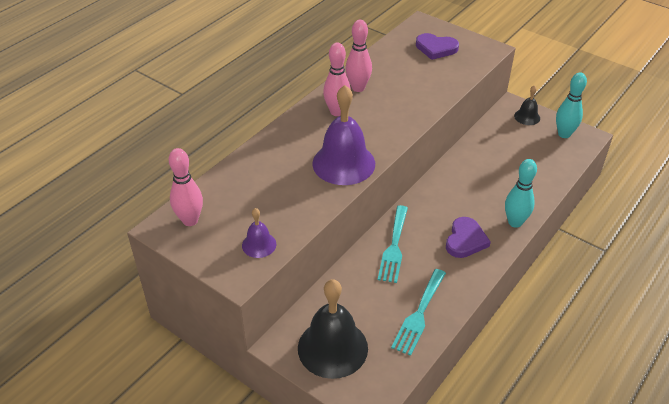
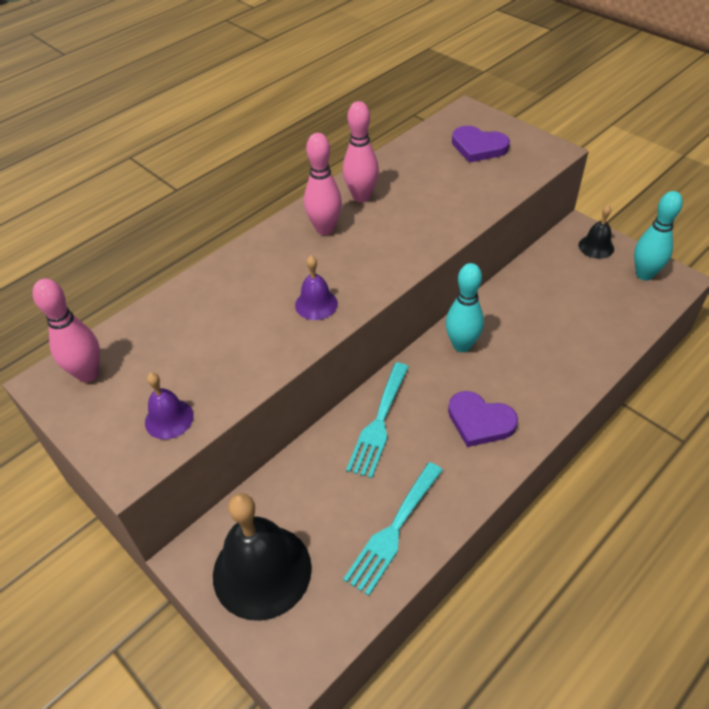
camera: 10 degrees right, 5 degrees up
purple bell [312,85,375,185] -> purple bell [295,256,338,320], size x0.49
purple heart [446,217,491,258] -> purple heart turned 90 degrees clockwise [448,391,518,447]
turquoise bowling pin [505,159,537,228] -> turquoise bowling pin moved to [446,263,484,352]

